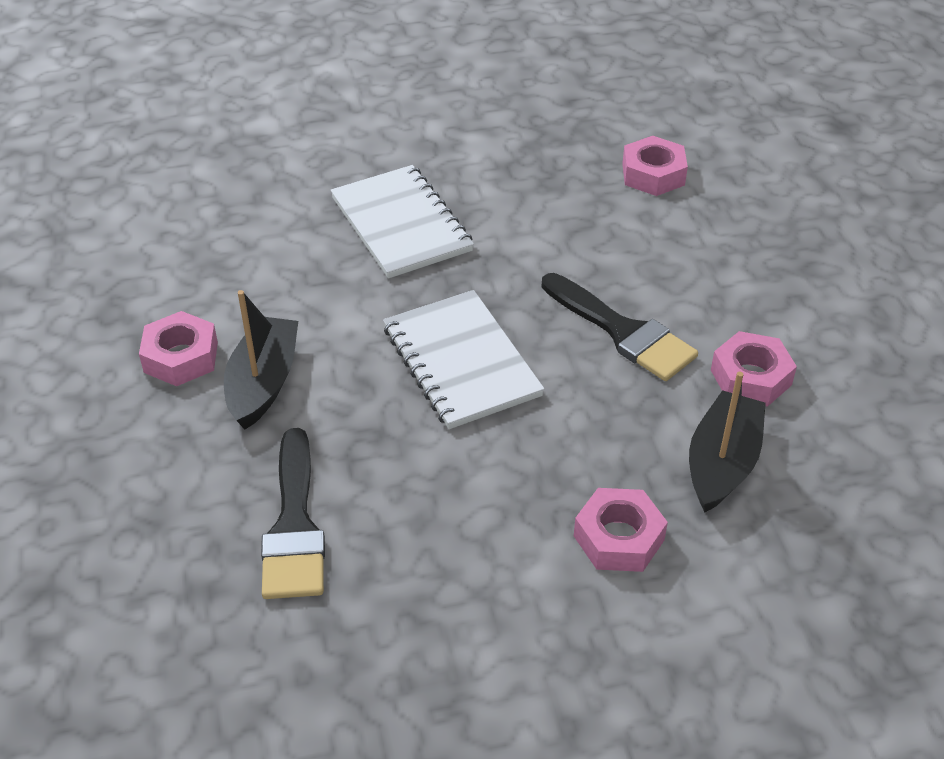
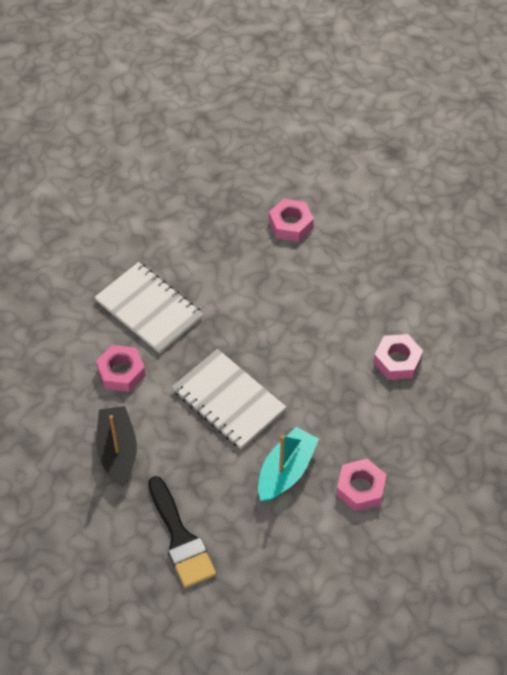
camera: 20 degrees left, 10 degrees up
pink nut [139,311,218,386] -> pink nut moved to [96,345,146,392]
black brush [542,273,698,381] -> none
black boat [689,371,766,513] -> none
none -> turquoise boat [258,427,319,502]

